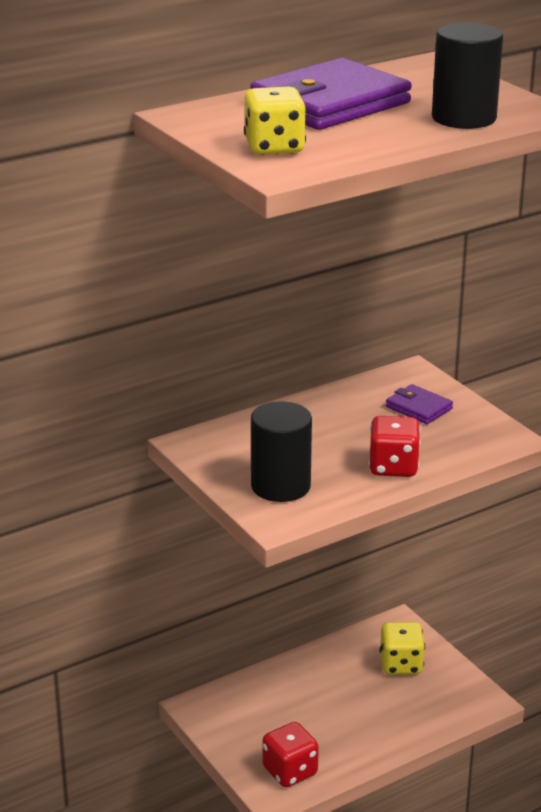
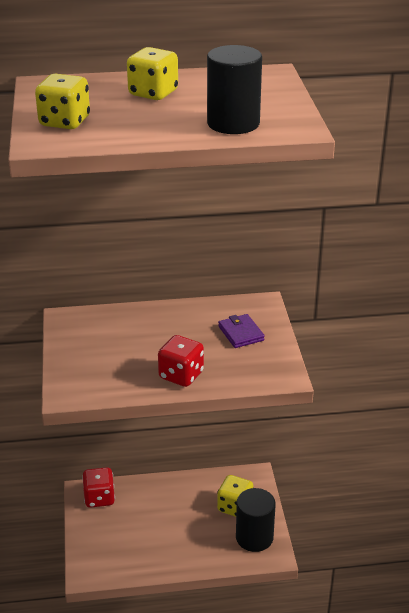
camera: 25 degrees right, 5 degrees up
purple wallet [250,58,412,130] -> yellow dice [127,47,178,100]
black cylinder [251,401,312,502] -> black cylinder moved to [236,488,276,552]
red dice [262,722,319,787] -> red dice moved to [82,467,115,508]

